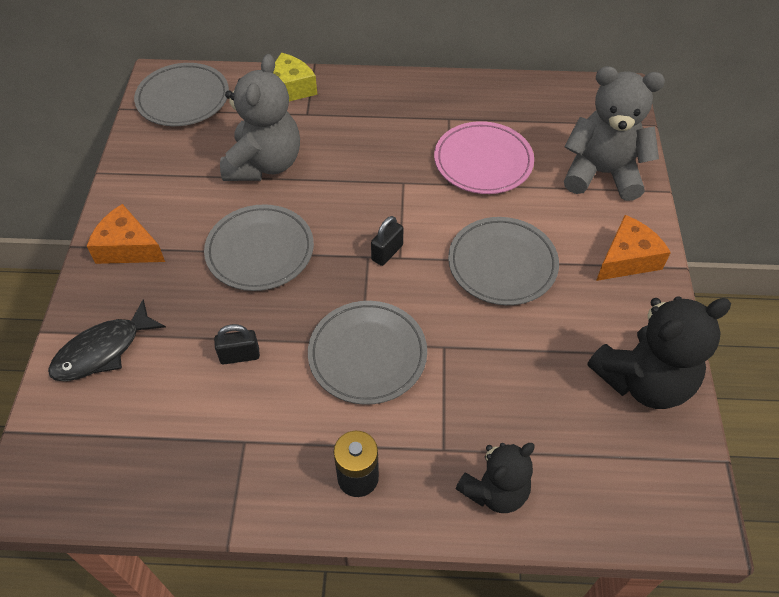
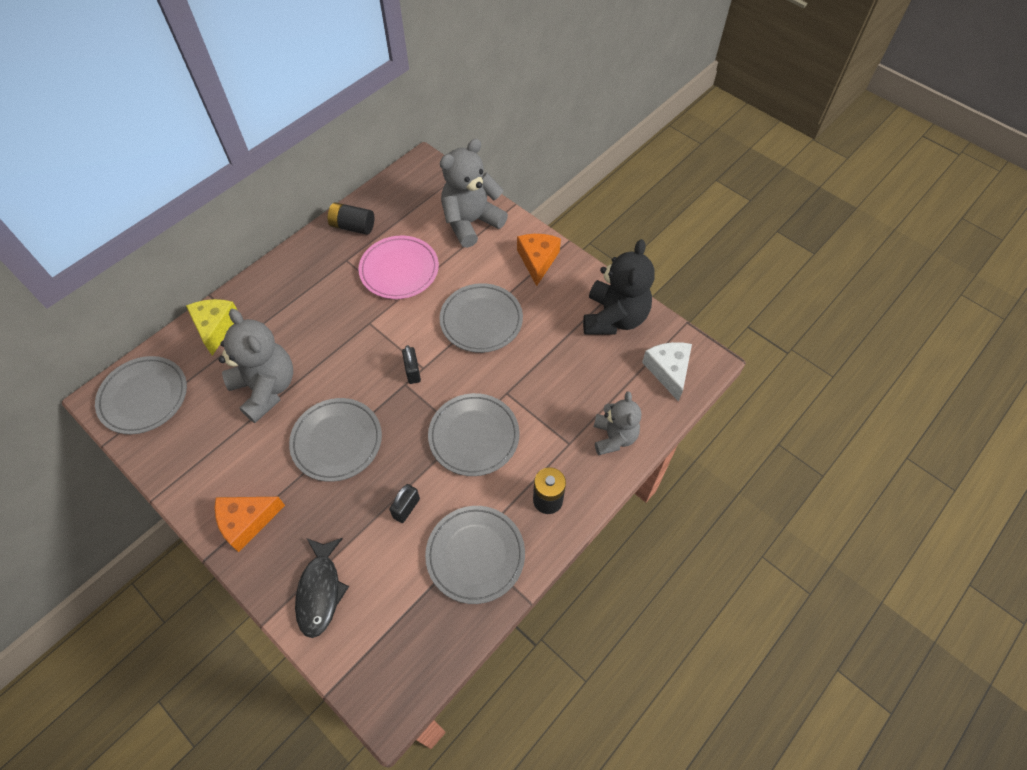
camera: 50 degrees left, 5 degrees up
black teddy bear [456,443,535,513] -> grey teddy bear [594,391,641,455]
none -> black battery [328,202,374,235]
none -> grey plate [425,506,525,604]
none -> white cheese [642,342,692,402]

